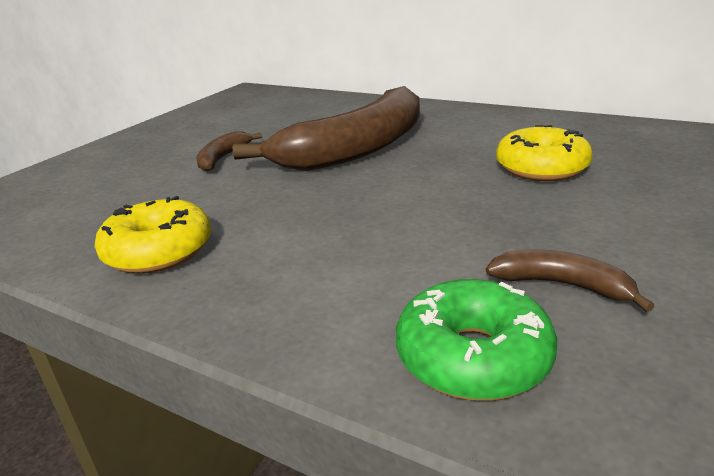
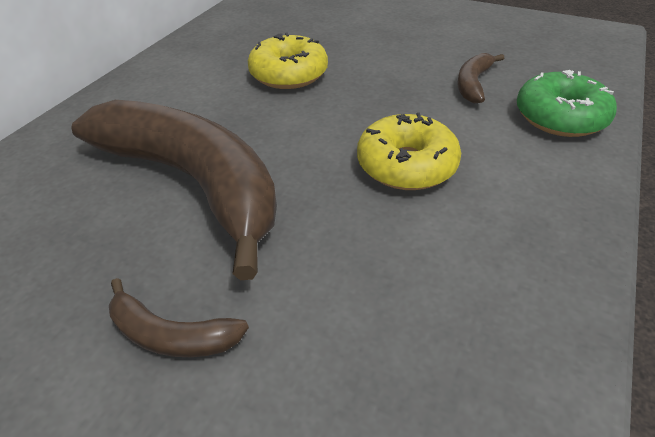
camera: 95 degrees left, 15 degrees up
yellow donut [95,196,211,274] -> yellow donut moved to [357,113,461,190]

